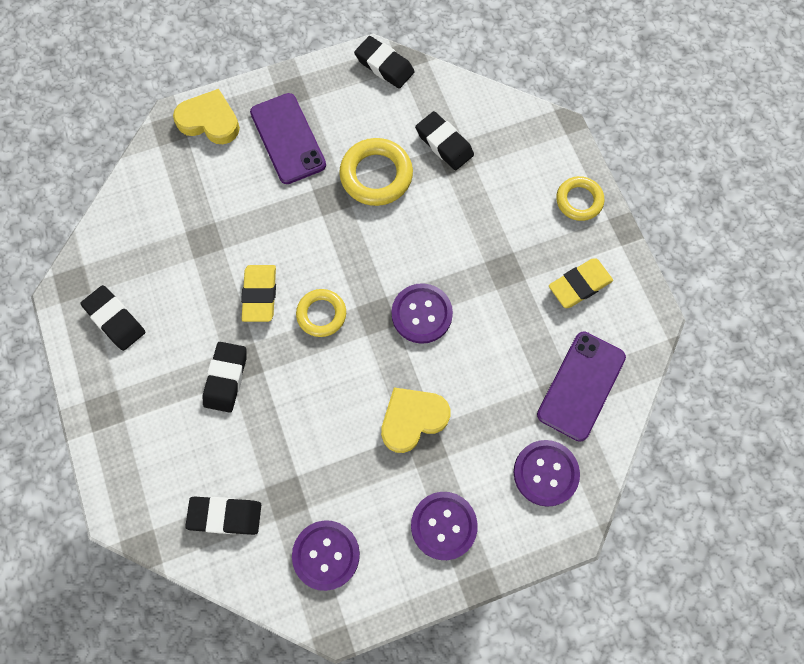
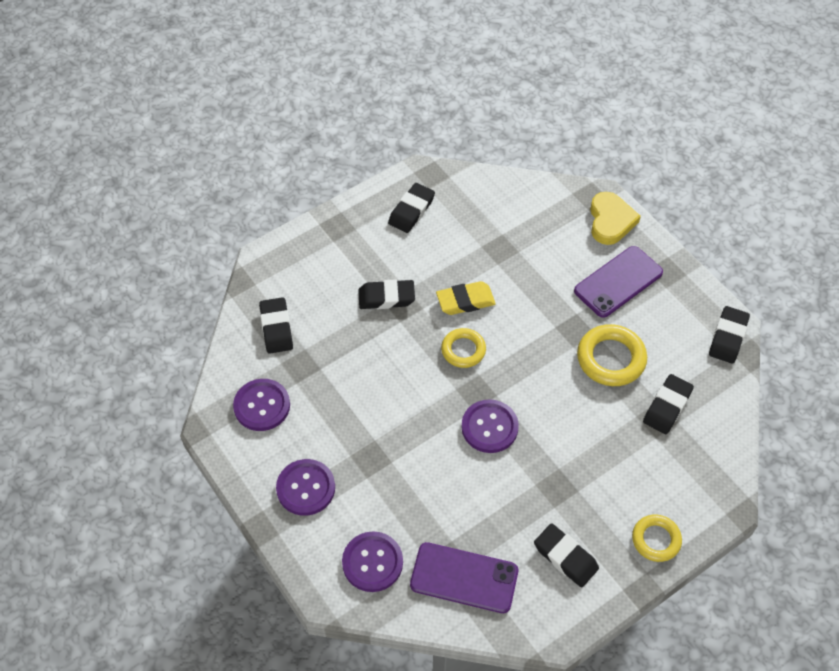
camera: 75 degrees right, 15 degrees down
yellow heart [381,387,451,453] -> none
yellow eraser [549,258,613,308] -> black eraser [534,523,599,587]

